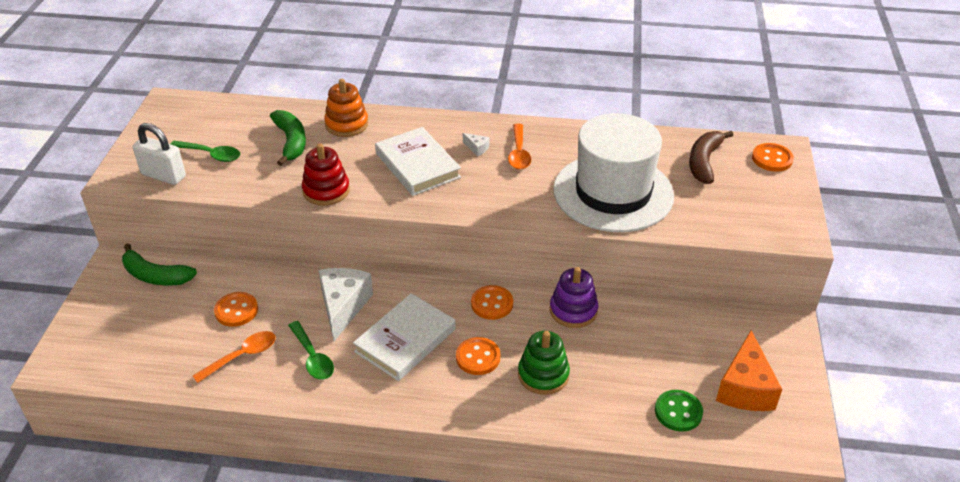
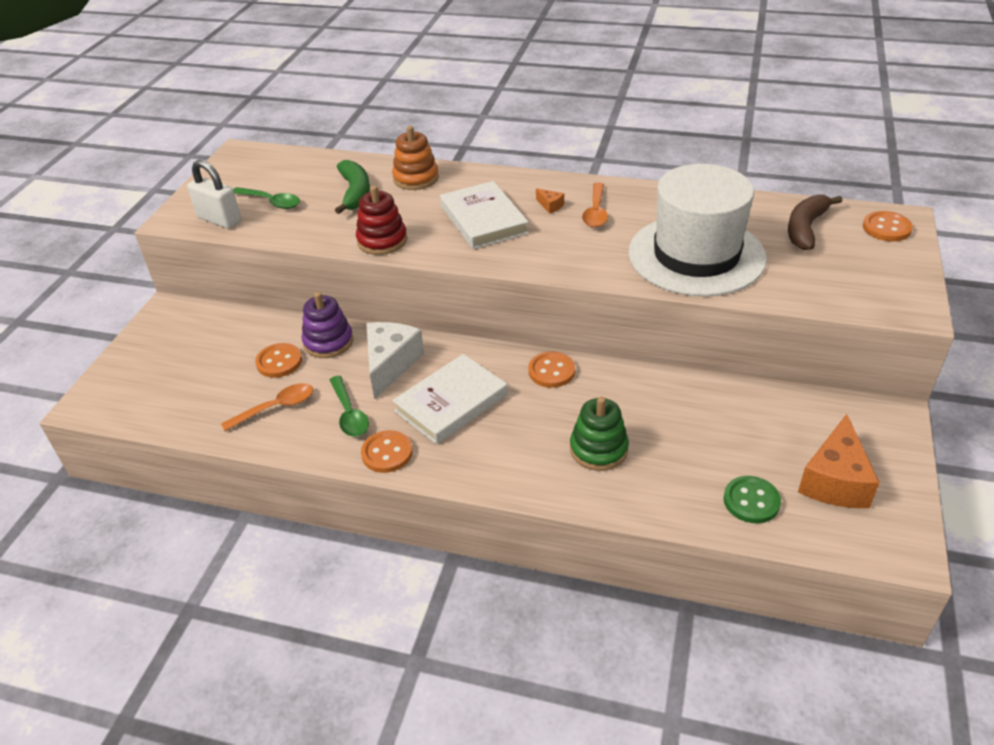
camera: 10 degrees right, 0 degrees up
green banana [122,243,197,285] -> none
orange button [456,337,501,375] -> orange button moved to [361,430,413,473]
white cheese [463,133,489,156] -> orange cheese [536,188,564,214]
purple stacking toy [550,267,598,328] -> purple stacking toy moved to [302,292,353,358]

